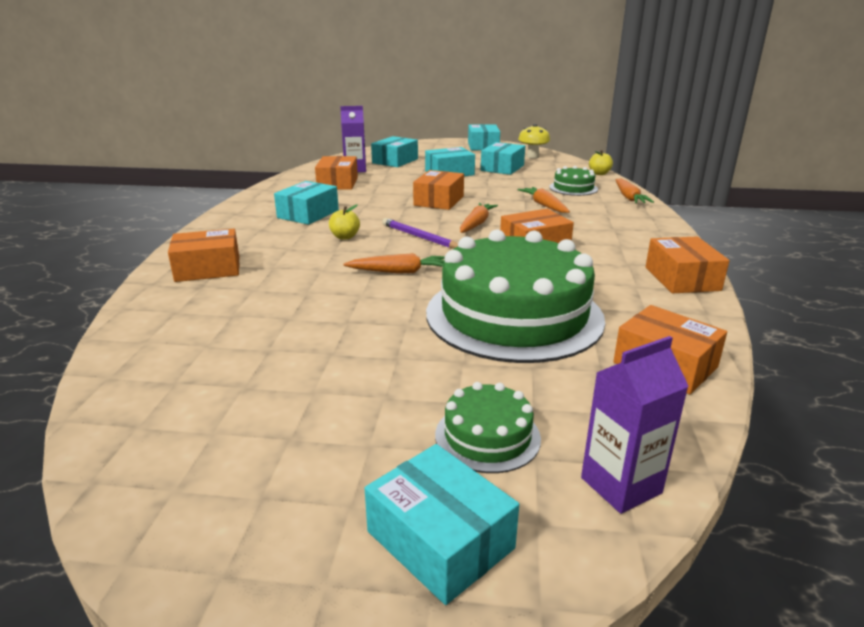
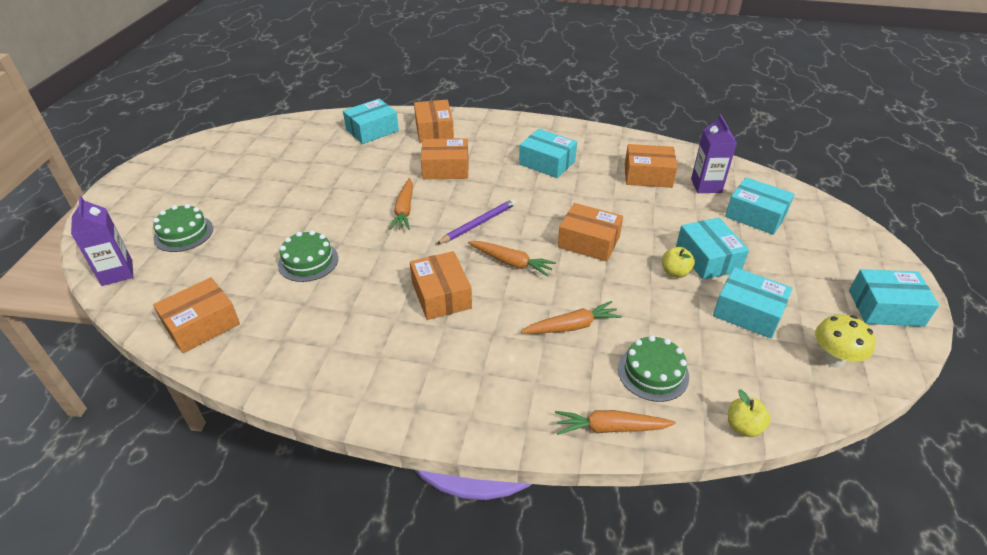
camera: 95 degrees right, 15 degrees up
yellow apple [329,204,360,240] -> yellow apple moved to [662,247,695,278]
turquoise box [365,444,519,605] -> turquoise box moved to [343,99,399,144]
green cake [426,229,605,363] -> green cake [278,230,338,282], size x0.44
orange box [646,237,730,293] -> orange box moved to [421,138,469,179]

